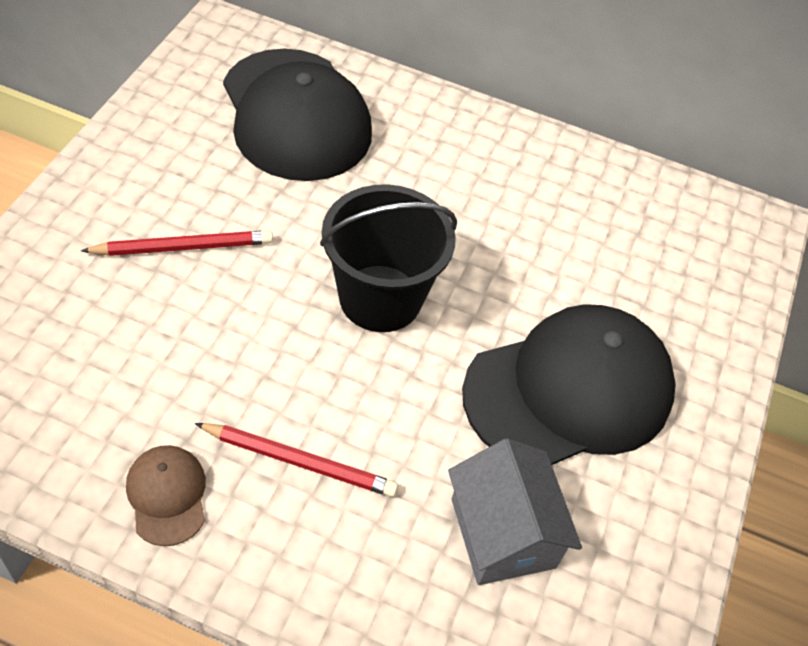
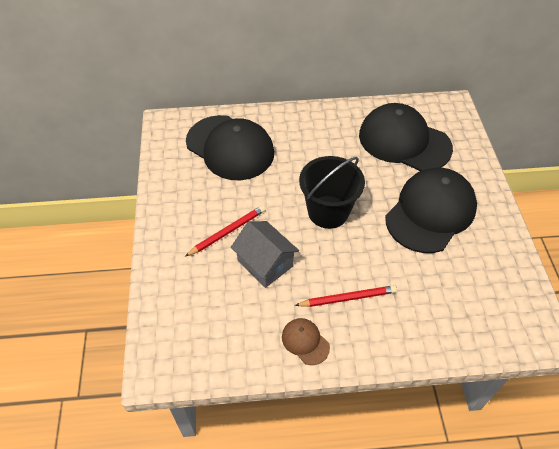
camera: 20 degrees left, 0 degrees up
grey house [448,438,582,585] -> grey house moved to [231,221,299,288]
none -> black cap [359,103,453,171]

